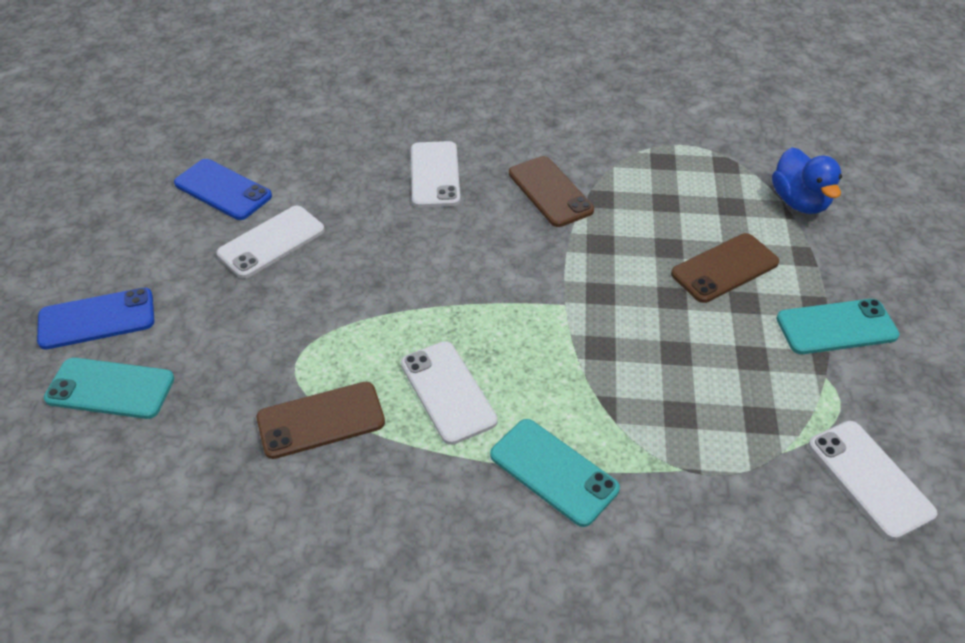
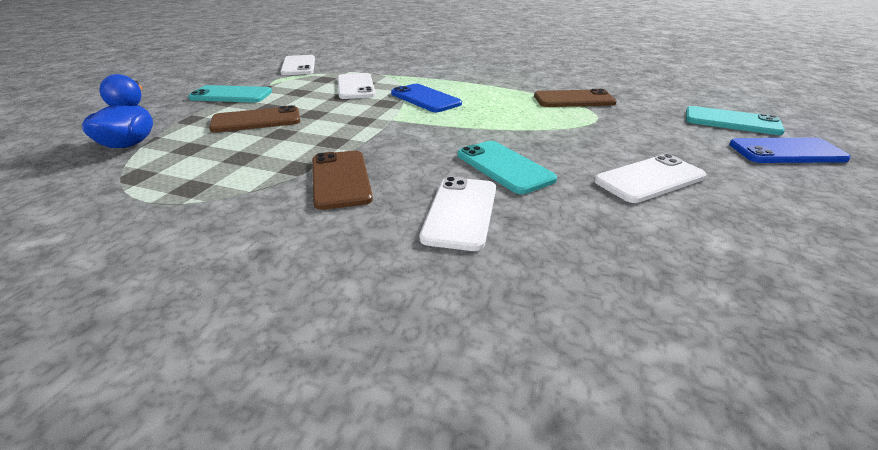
camera: 165 degrees left, 15 degrees down
blue phone [174,159,272,220] -> blue phone moved to [391,84,462,112]
white phone [401,341,498,445] -> white phone moved to [337,73,376,99]
turquoise phone [490,419,620,527] -> turquoise phone moved to [458,141,557,194]

